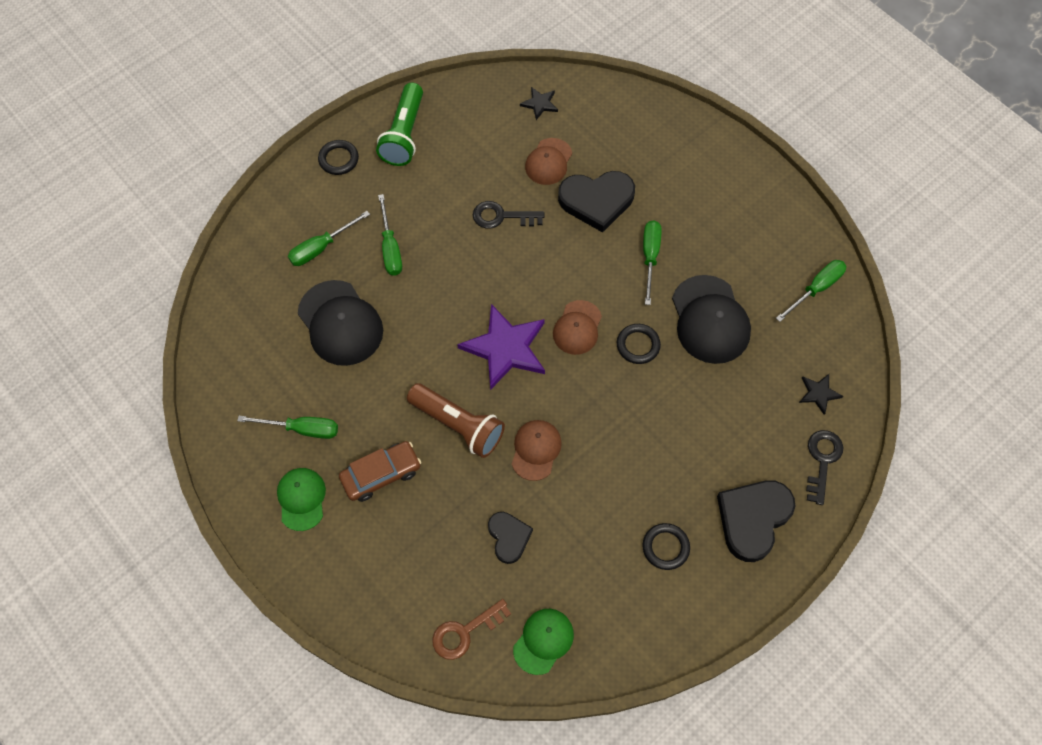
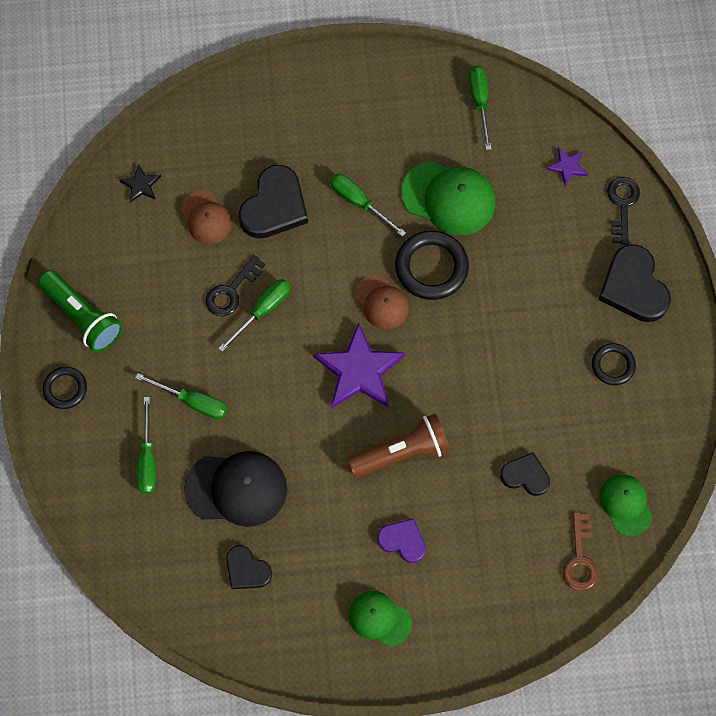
camera: 55 degrees left, 5 degrees up
green screwdriver [237,416,338,439] -> green screwdriver moved to [218,279,290,352]
brown car [339,441,421,502] -> purple heart [377,518,426,563]
brown cap [512,420,562,481] -> none
black ring [617,324,661,364] -> black ring [395,231,469,300], size x1.70
black cap [672,275,751,364] -> green cap [401,161,496,235]
black star [799,374,843,415] -> purple star [546,148,588,186]
black key [806,430,843,505] -> black key turned 45 degrees clockwise [607,177,640,245]
none -> black heart [226,545,272,589]

